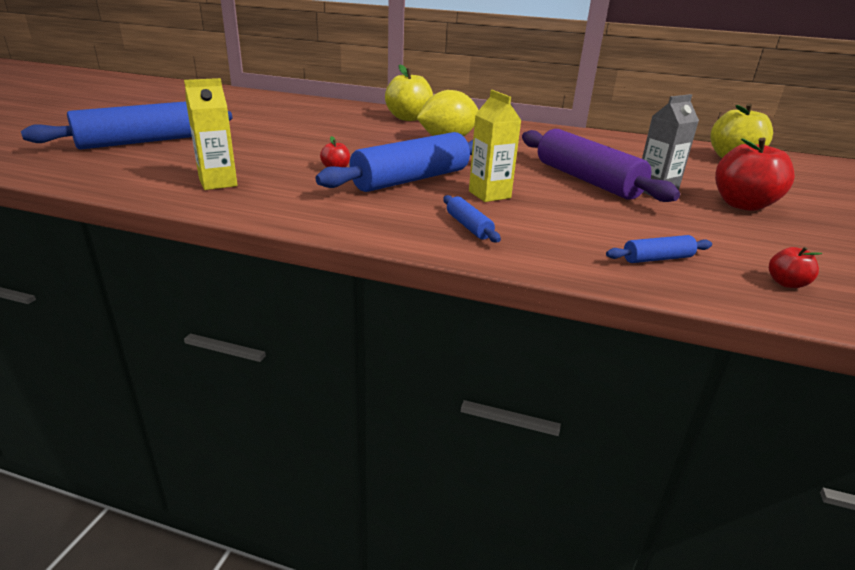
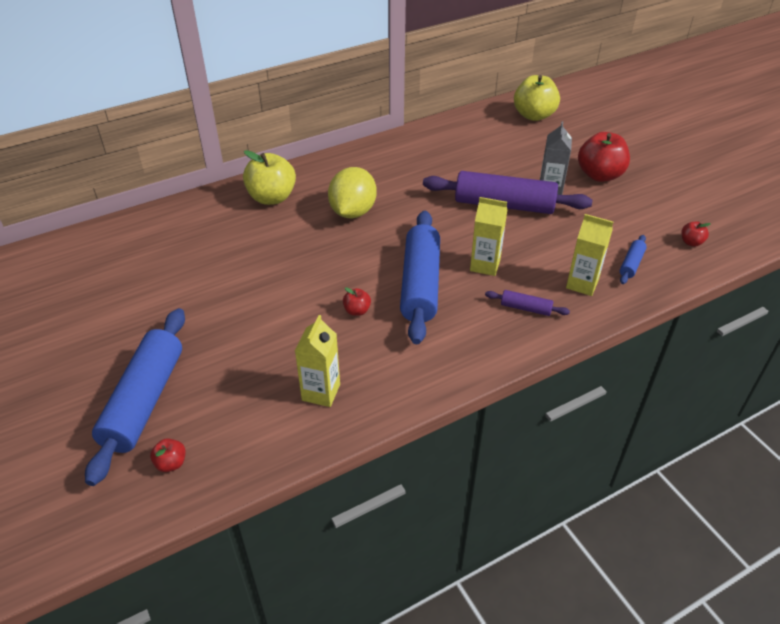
camera: 45 degrees left, 15 degrees up
blue rolling pin [443,195,501,242] -> purple rolling pin [485,290,570,316]
none -> red apple [150,438,186,472]
none -> yellow carton [566,214,613,296]

